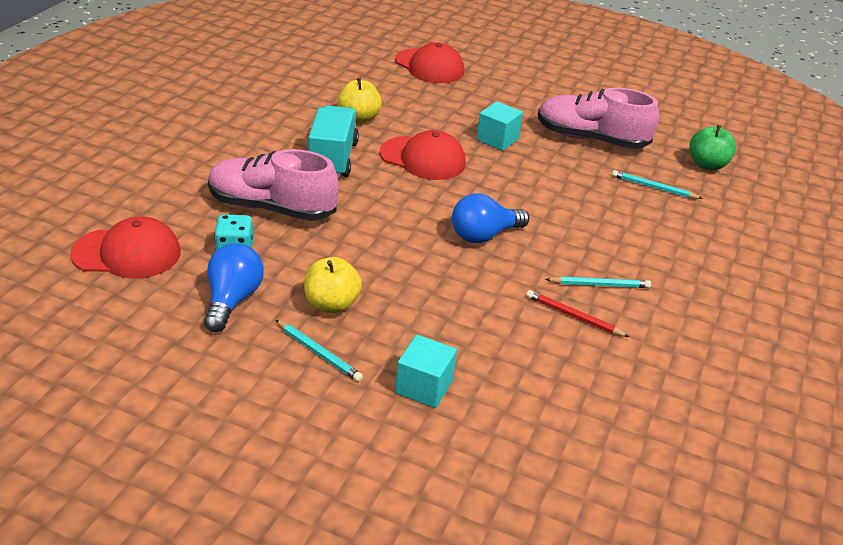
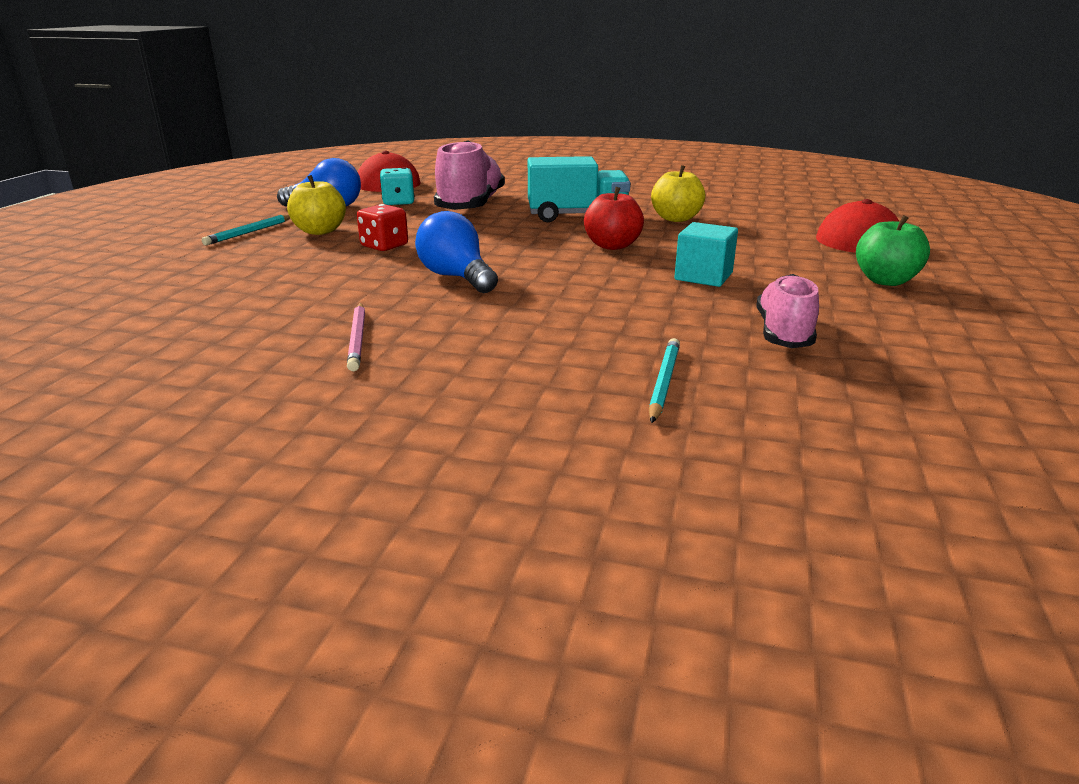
camera: 85 degrees right, 10 degrees down
red cap [380,130,466,180] -> red apple [584,187,644,250]
turquoise cube [395,335,457,408] -> none
red pencil [526,290,629,337] -> none
pink shoe [538,88,659,149] -> pink shoe [757,274,819,348], size x0.62
turquoise pencil [545,276,651,288] -> pink pencil [347,303,365,371]
green apple [689,125,736,170] -> green apple moved to [856,215,930,286]
none -> red dice [357,204,408,251]

